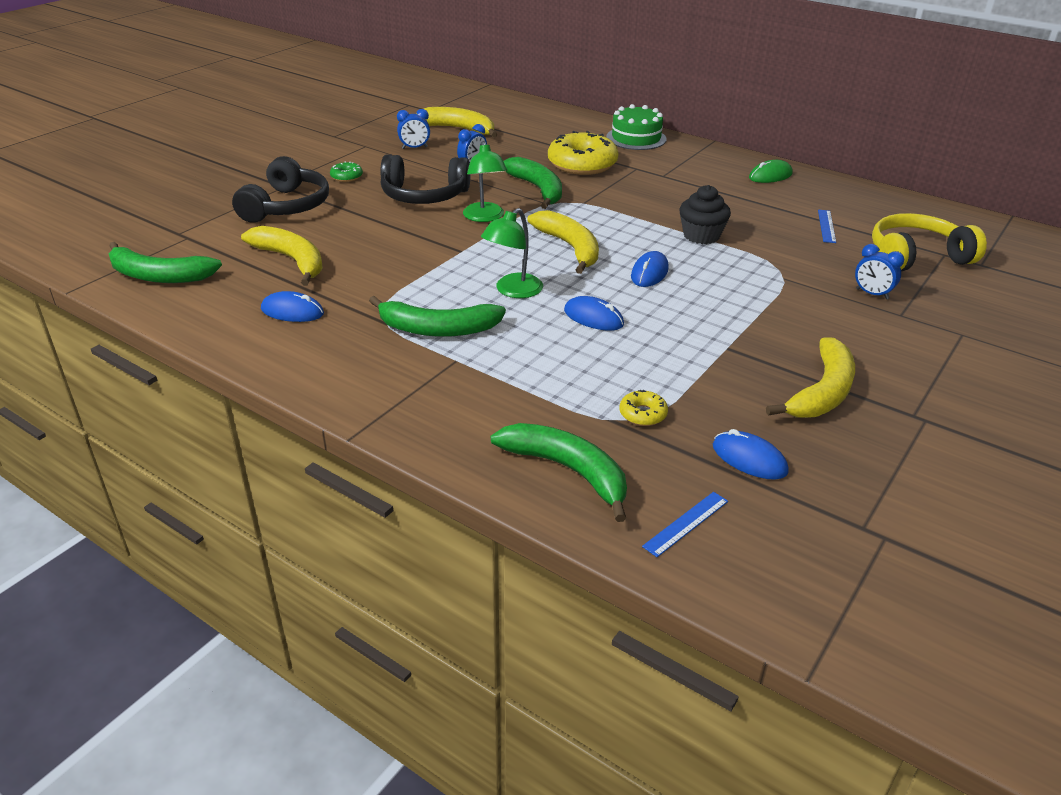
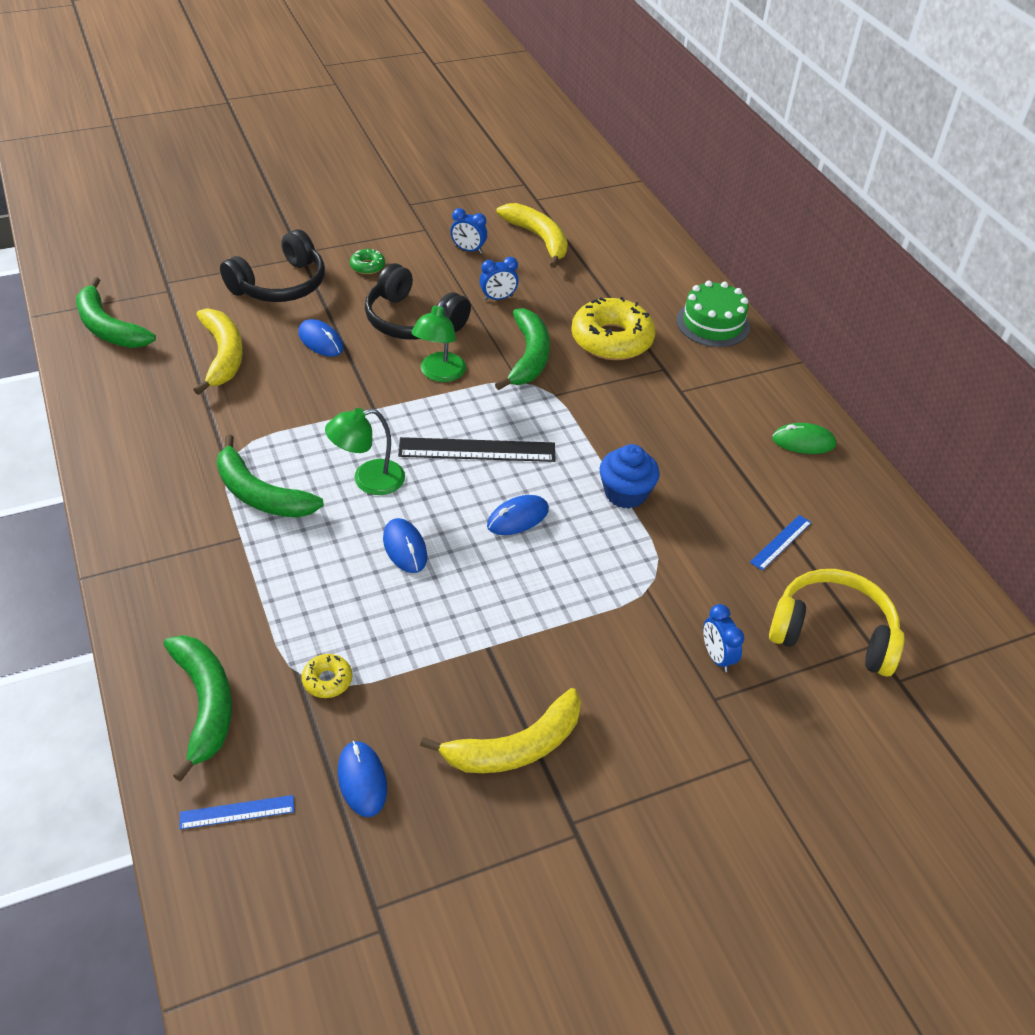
camera: 30 degrees right, 10 degrees up
blue mouse [261,291,324,322] -> blue mouse moved to [298,319,343,357]
yellow banana [527,210,599,274] -> black ruler [398,437,556,462]
black cupcake [679,185,731,244] -> blue cupcake [600,444,660,509]

